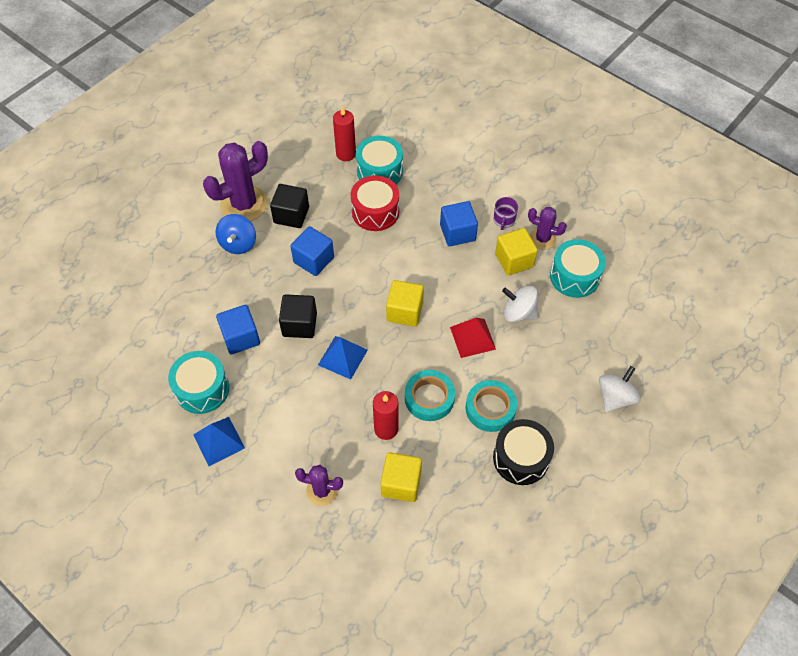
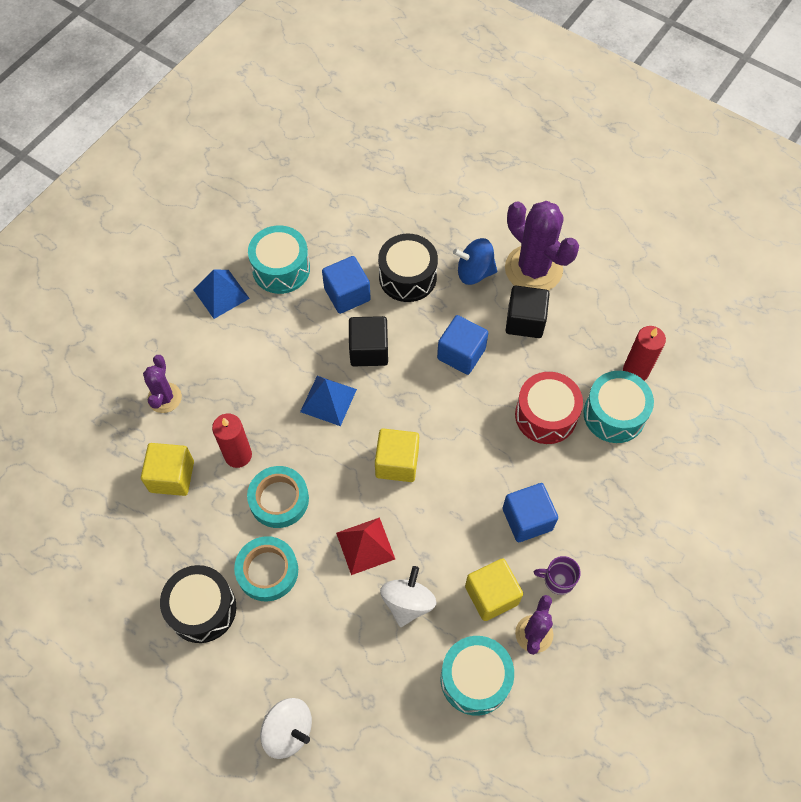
camera: 85 degrees right, 5 degrees up
none -> black drum [378,234,438,302]

